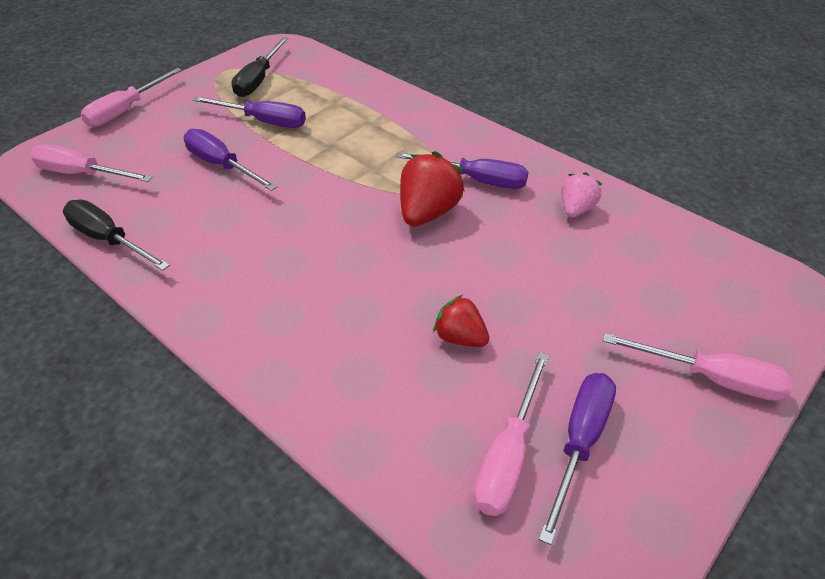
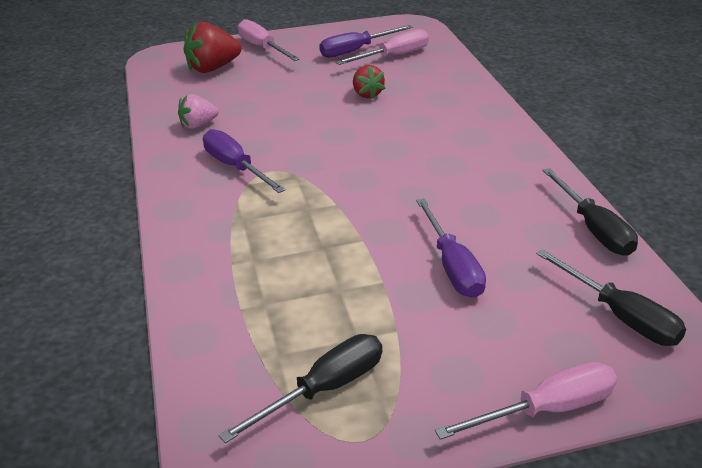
camera: 145 degrees left, 10 degrees down
pink screwdriver [30,144,153,182] -> black screwdriver [536,249,686,346]
purple screwdriver [192,96,306,128] -> none
red strawberry [400,151,465,227] -> red strawberry moved to [184,22,241,73]

